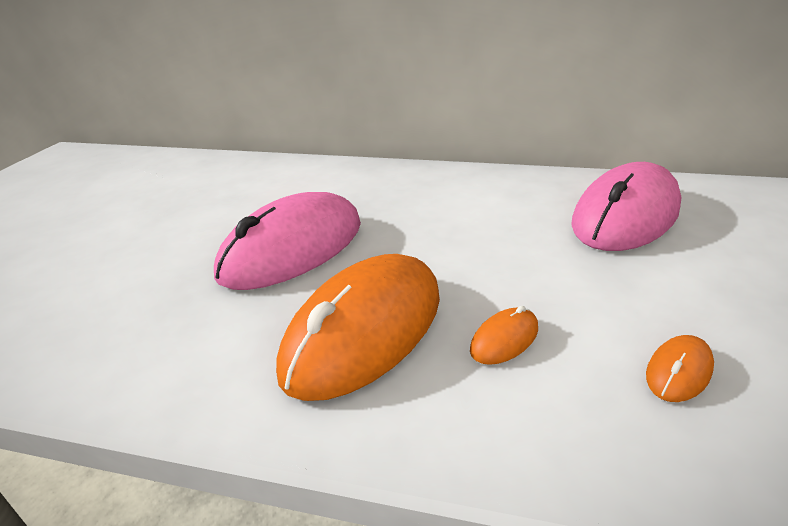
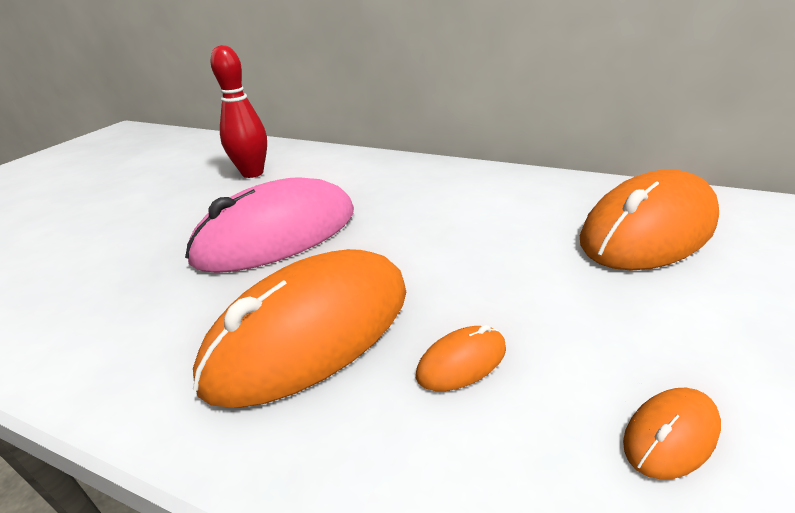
camera: 10 degrees right, 0 degrees up
pink mouse [571,162,682,251] -> orange mouse [580,169,719,270]
none -> red bowling pin [210,45,267,178]

